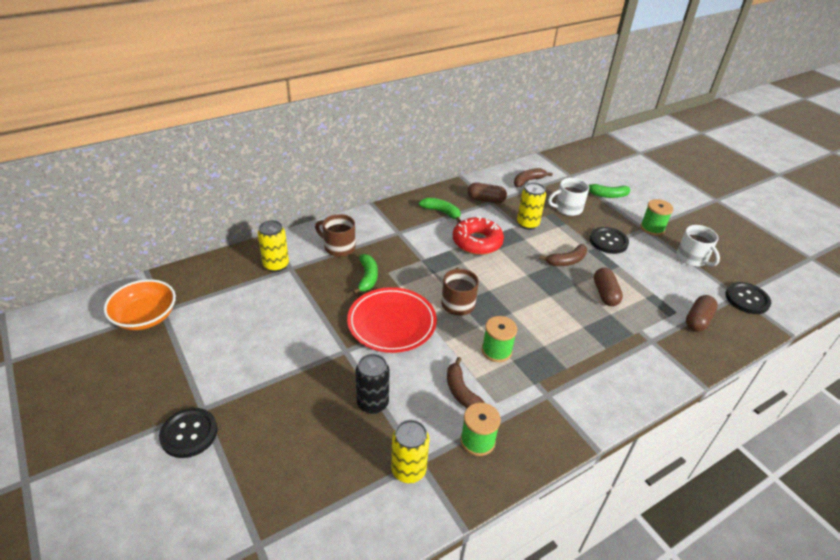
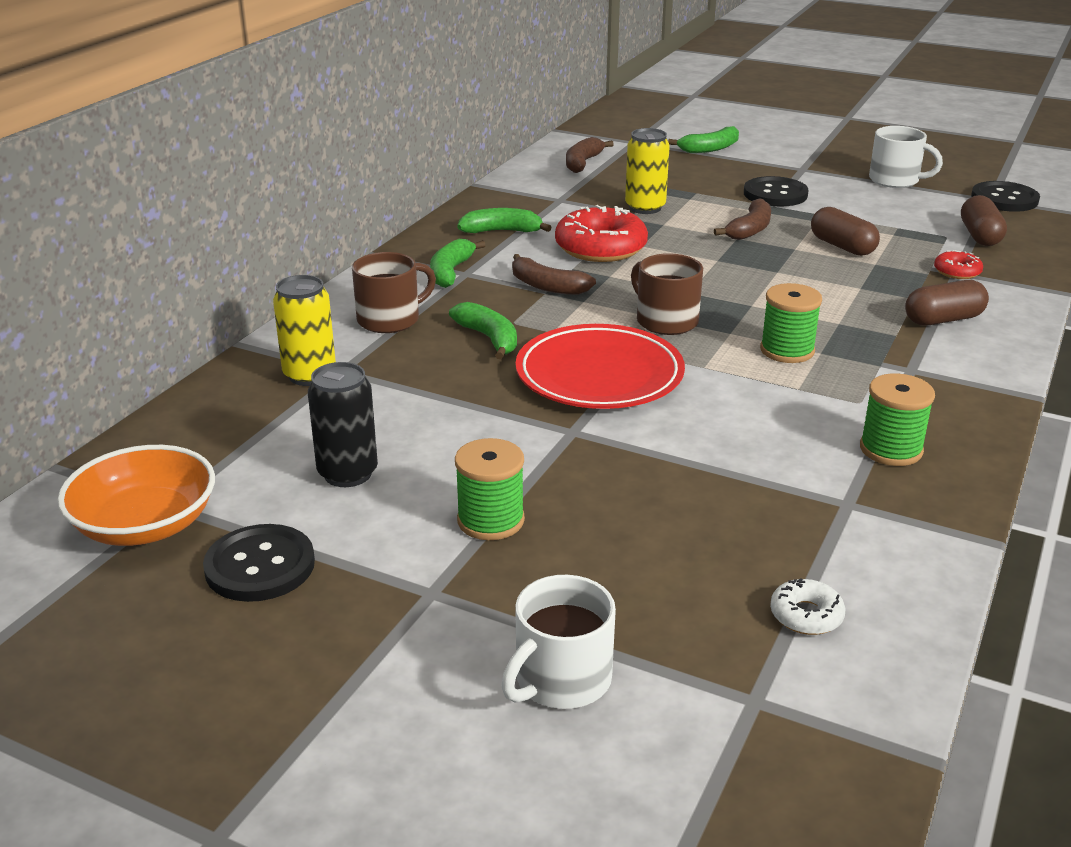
camera: 30 degrees left, 10 degrees down
black button [159,408,218,458] -> black button moved to [203,524,315,602]
brown mug [315,214,356,257] -> brown mug turned 150 degrees clockwise [352,252,436,333]
black can [355,354,389,414] -> black can moved to [308,362,378,487]
yellow can [391,420,429,483] -> none
brown banana [447,357,485,408] -> brown banana moved to [512,254,596,295]
brown capsule [468,183,507,204] -> brown capsule moved to [905,280,989,325]
white mug [548,178,589,216] -> white mug moved to [501,575,616,709]
green spool [640,199,674,236] -> green spool moved to [455,438,525,540]
none -> green banana [430,239,486,288]
none -> white donut [770,578,845,635]
none -> red donut [934,250,983,279]

